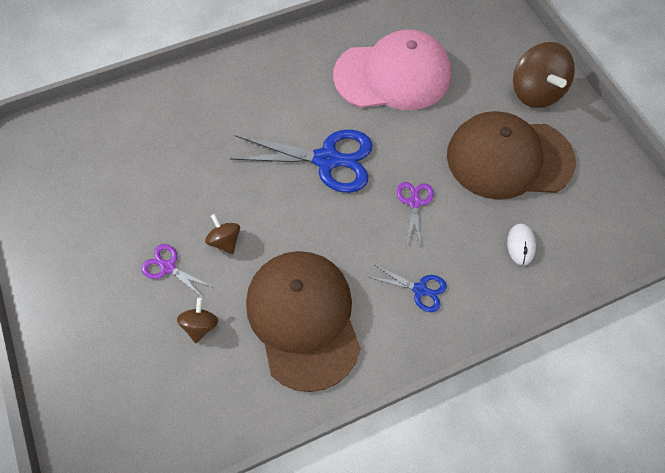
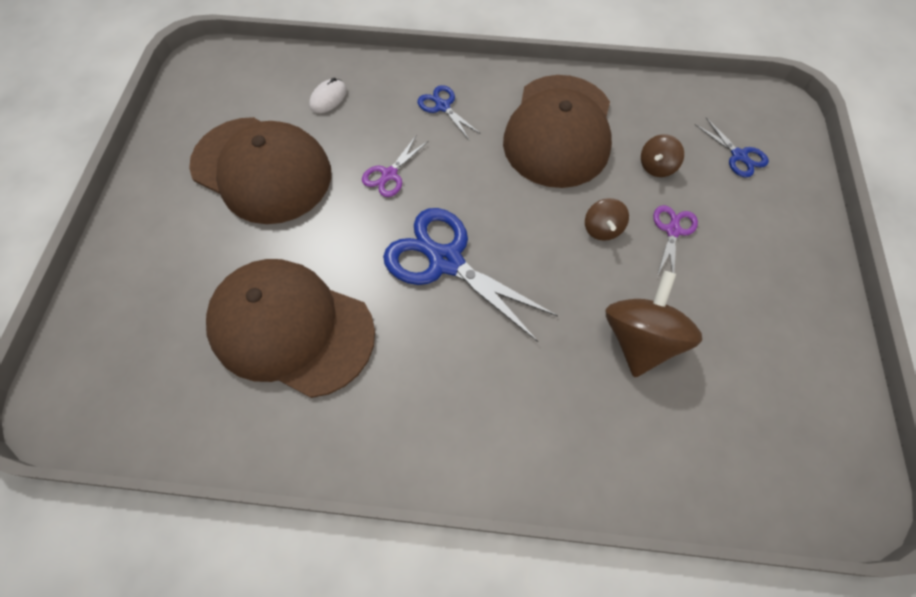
camera: 150 degrees left, 0 degrees up
purple scissors [141,244,212,297] -> purple scissors turned 135 degrees counterclockwise [653,205,698,276]
pink cap [333,30,451,110] -> brown cap [206,259,375,398]
brown spinning top [513,42,575,108] -> brown spinning top moved to [606,271,703,377]
none -> blue scissors [695,117,769,178]

